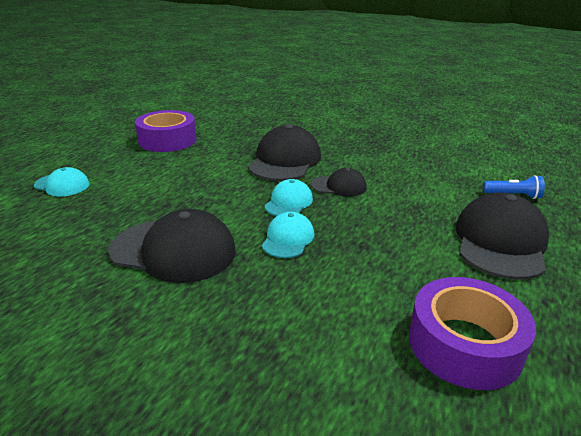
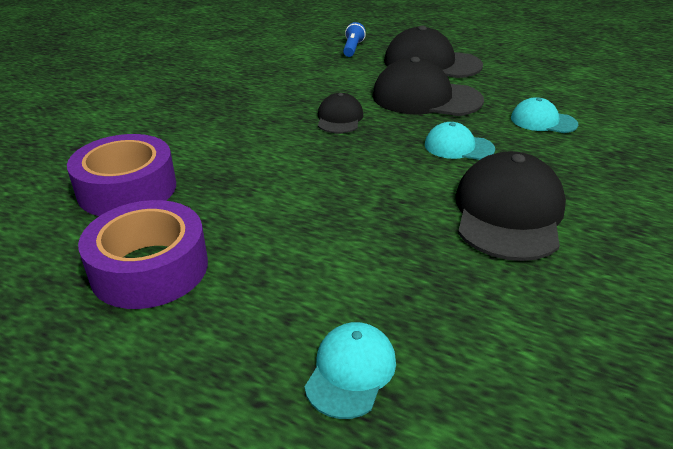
camera: 90 degrees left, 5 degrees up
black cap [248,124,321,181] -> black cap moved to [372,57,484,116]
turquoise cap [264,179,313,216] -> turquoise cap moved to [511,97,578,133]
purple tape [409,277,536,390] -> purple tape moved to [67,134,176,216]

